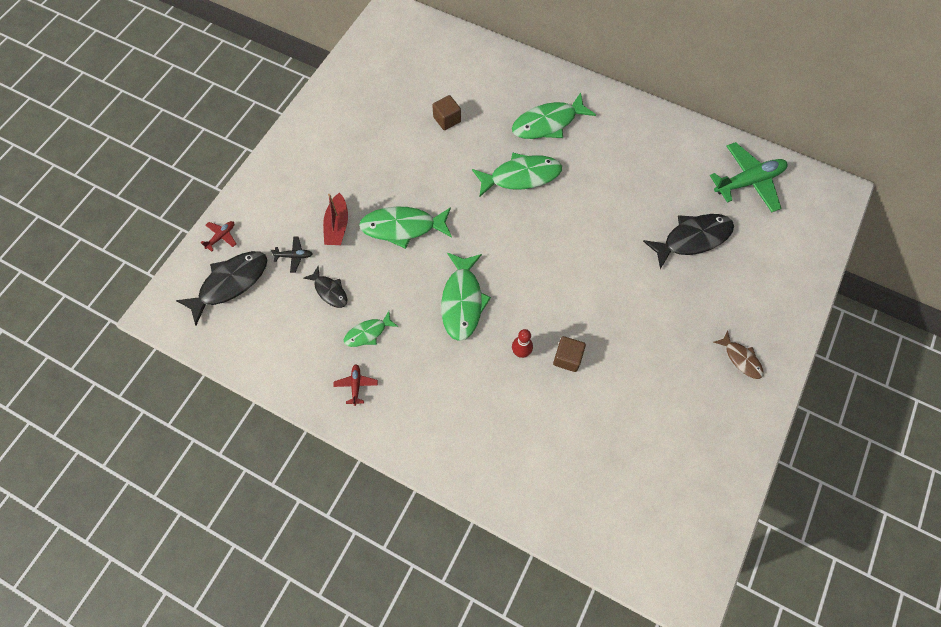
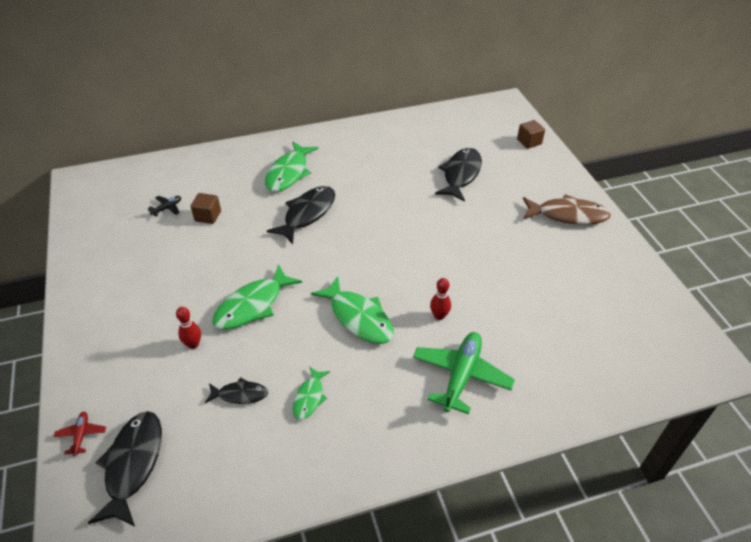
camera: 45 degrees left, 20 degrees down
black plane [270,236,313,273] -> black plane moved to [148,196,181,216]
red boat [323,193,348,245] -> red bowling pin [176,307,201,349]
red plane [333,364,378,406] -> none
green fish [472,153,562,197] -> black fish [267,186,335,244]
brown cube [553,336,586,372] -> brown cube moved to [517,120,545,149]
green plane [710,142,788,212] -> green plane moved to [413,332,515,414]
brown fish [714,331,764,379] -> brown fish [523,194,611,225], size x1.78

